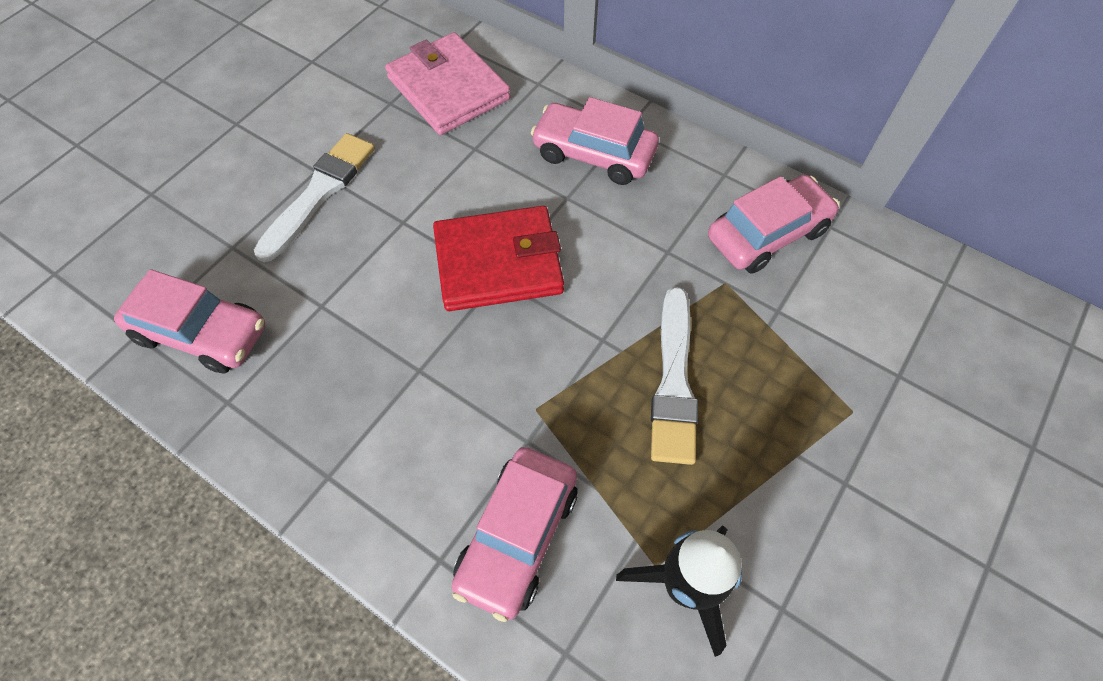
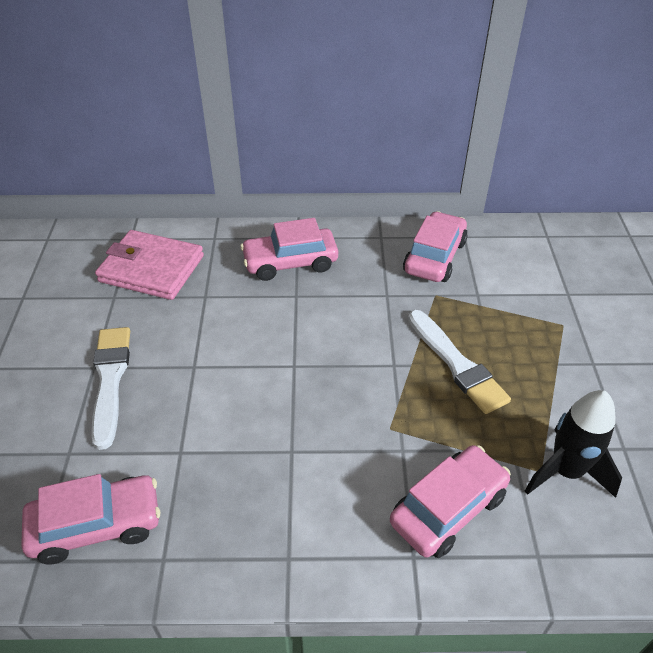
camera: 35 degrees left, 15 degrees down
red wallet [433,206,564,311] -> none
pink car [452,447,578,622] -> pink car turned 120 degrees counterclockwise [390,445,511,558]

